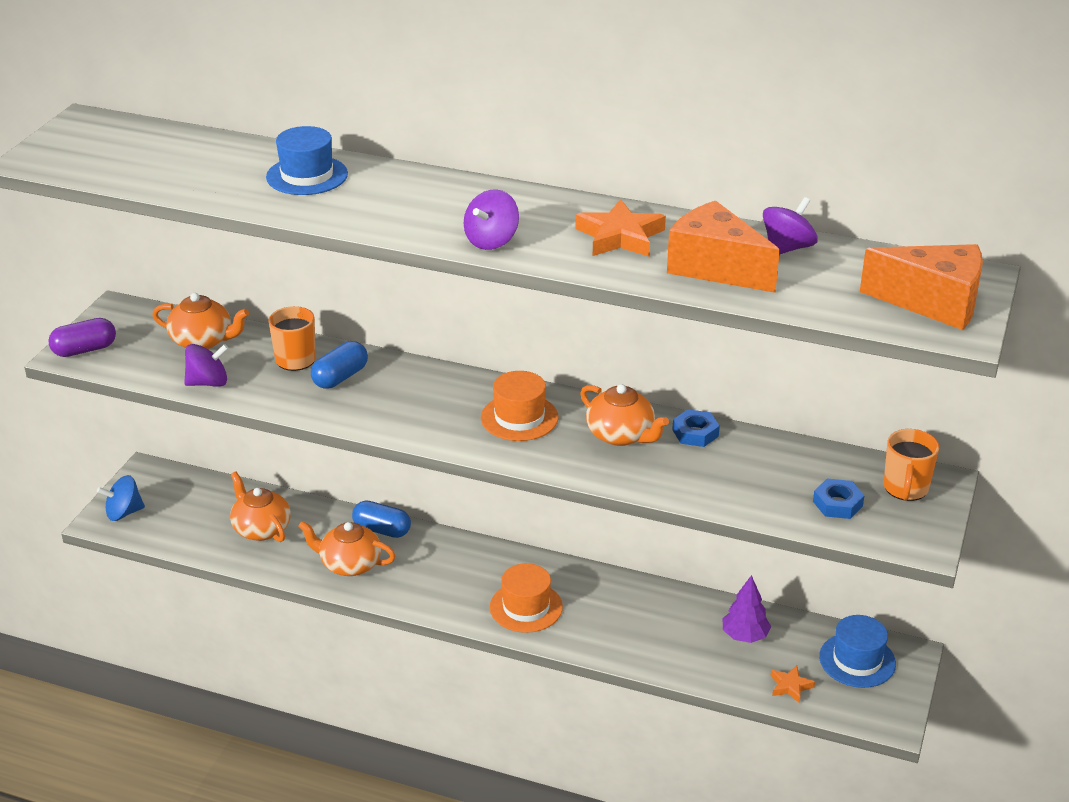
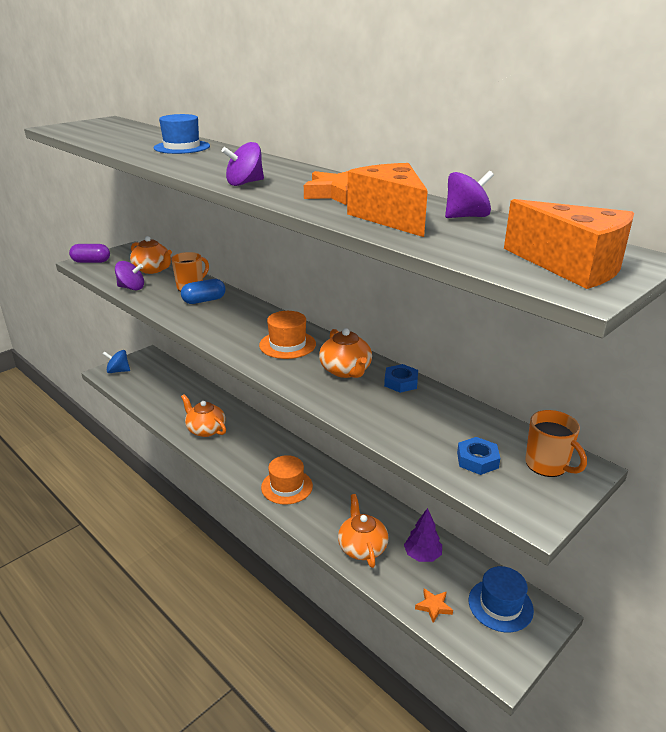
camera: 25 degrees right, 5 degrees down
orange teapot [230,471,291,542] -> orange teapot moved to [338,494,389,568]
blue capsule [352,500,411,538] -> none
orange mug [884,429,939,501] -> orange mug turned 75 degrees counterclockwise [525,410,587,477]

